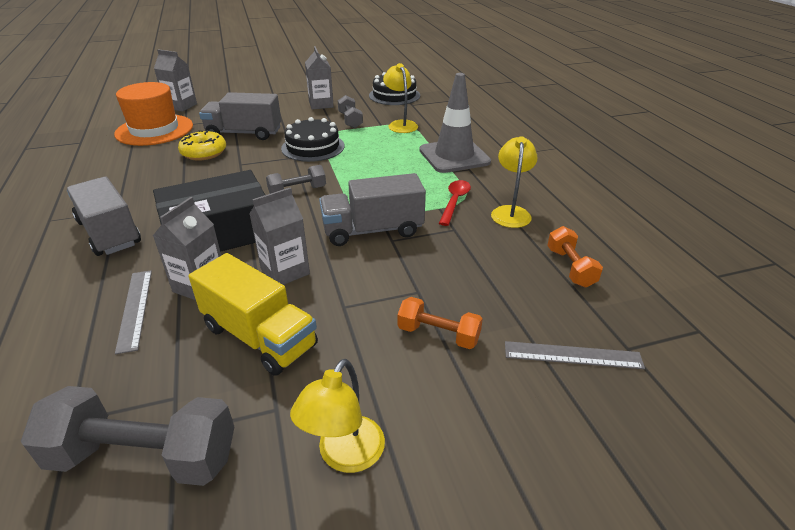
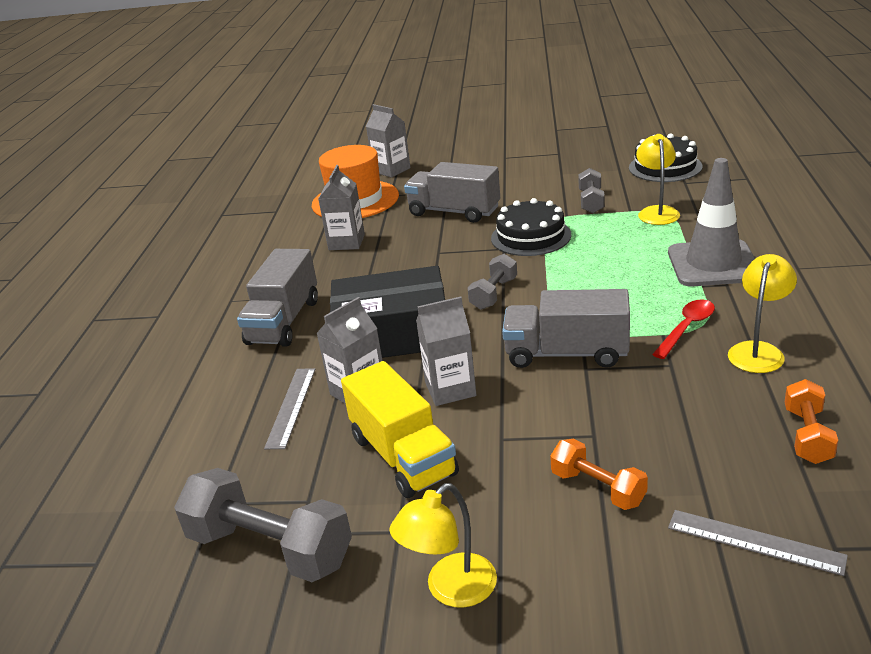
camera: 25 degrees right, 5 degrees down
grey truck [67,177,141,256] -> grey truck turned 150 degrees counterclockwise [237,249,318,347]
yellow donut [178,130,226,161] -> none
grey dumbbell [266,165,326,194] -> grey dumbbell turned 60 degrees counterclockwise [467,254,517,310]
grey carton [305,46,334,110] -> grey carton moved to [318,165,365,250]

